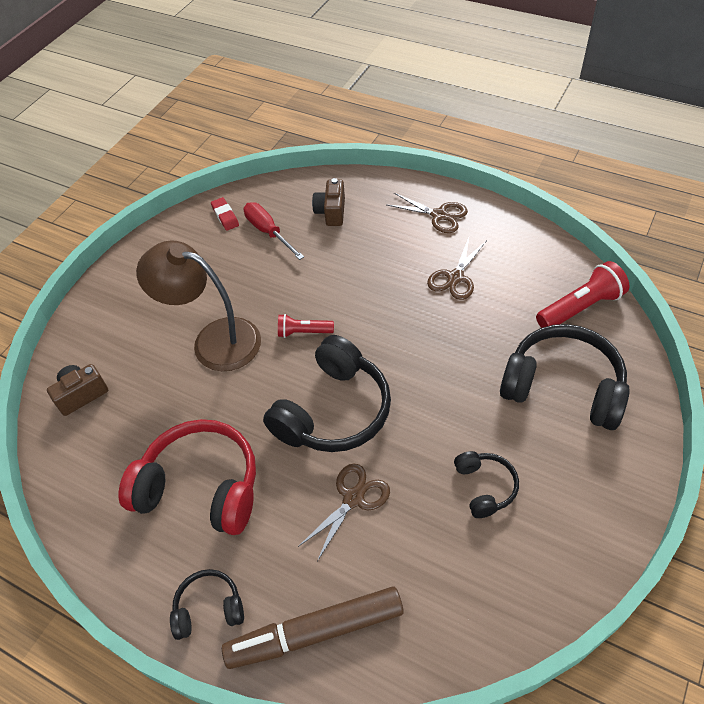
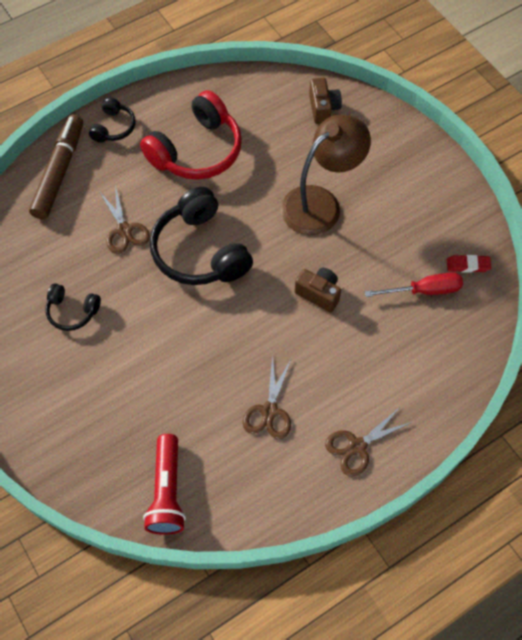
camera: 115 degrees right, 10 degrees up
red flashlight [278,314,334,338] -> none
brown camera [312,178,345,226] -> brown camera moved to [295,268,341,312]
brown scissors [427,237,487,300] -> brown scissors turned 135 degrees counterclockwise [243,356,292,439]
black headphones [500,324,630,430] -> none

